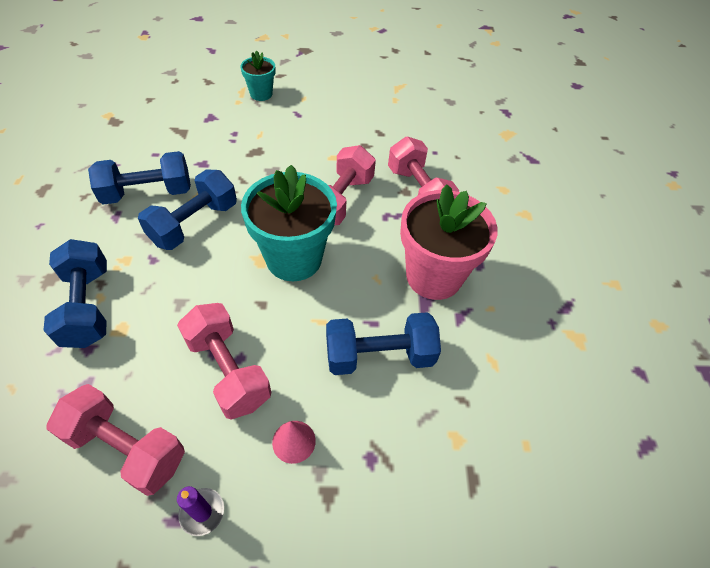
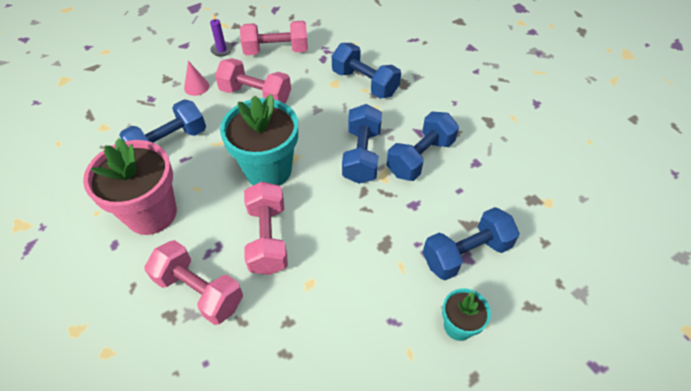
camera: 150 degrees right, 0 degrees up
none -> blue dumbbell [423,207,520,280]

